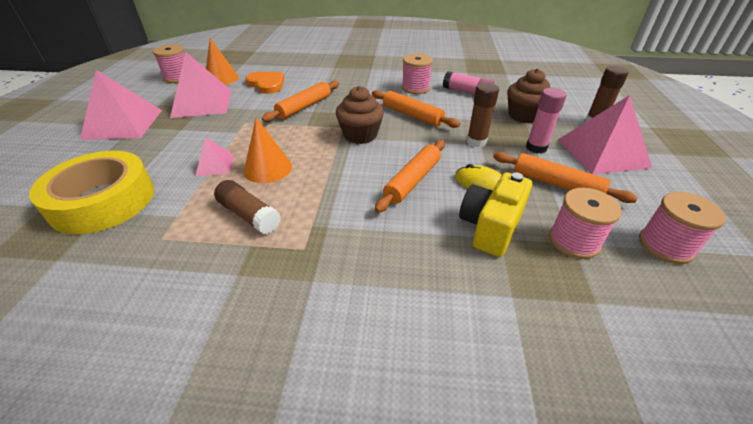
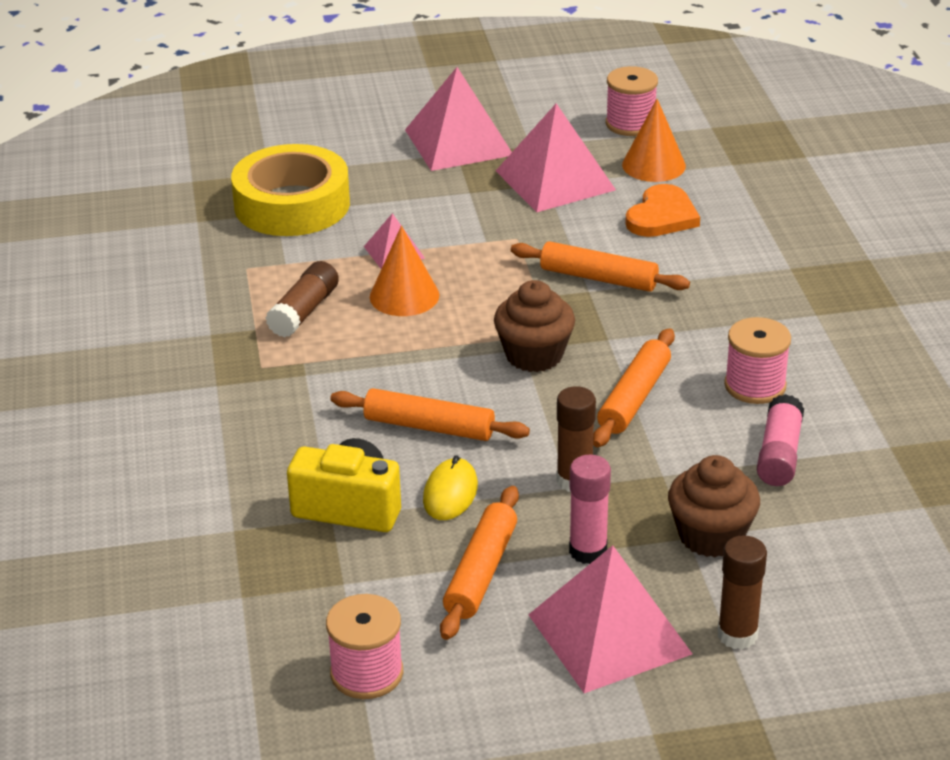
camera: 75 degrees right, 5 degrees down
pink spool [549,188,622,259] -> none

